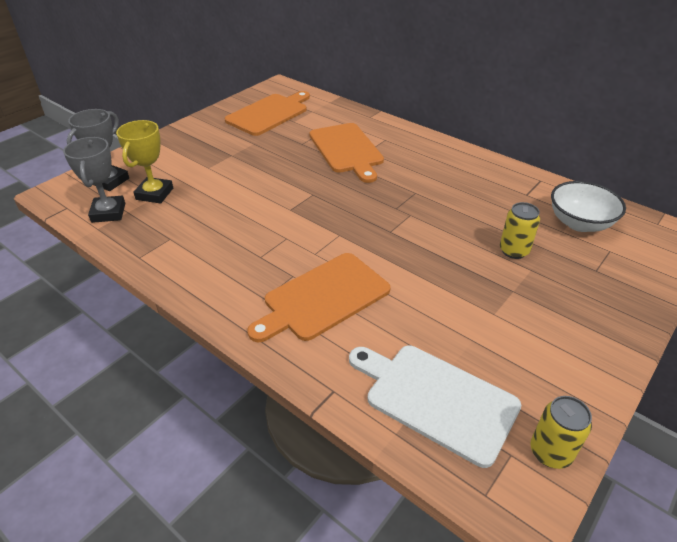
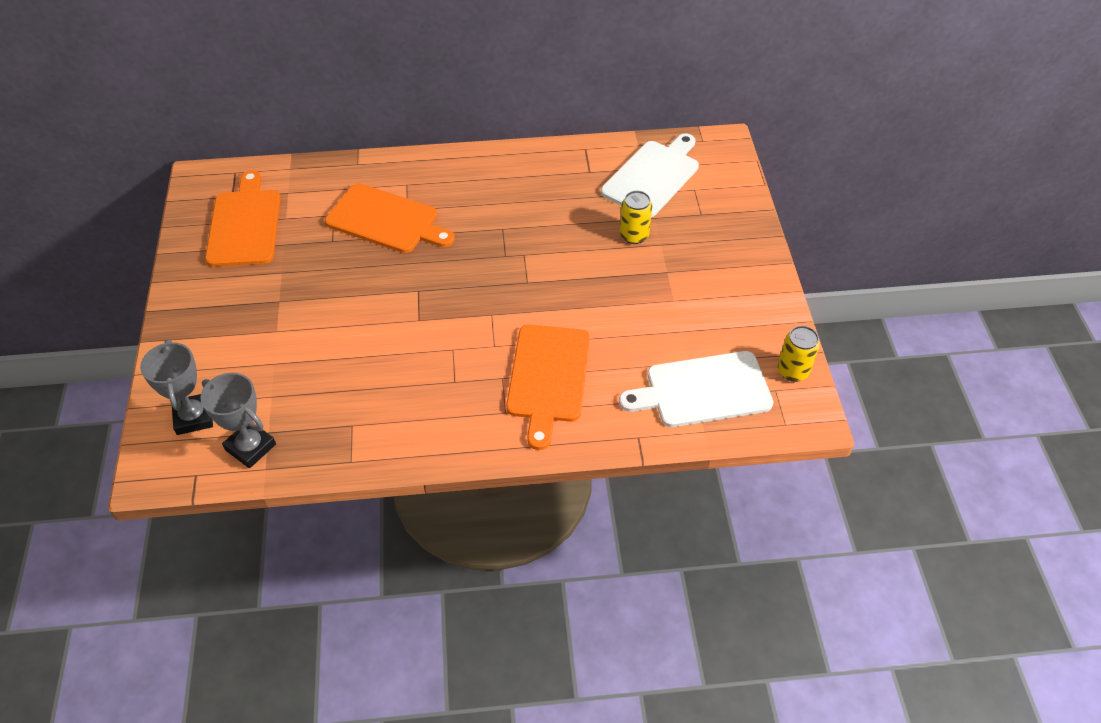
camera: 45 degrees left, 10 degrees up
yellow trophy [116,120,173,204] -> none
white bowl [551,181,626,232] -> white cutting board [601,133,699,217]

